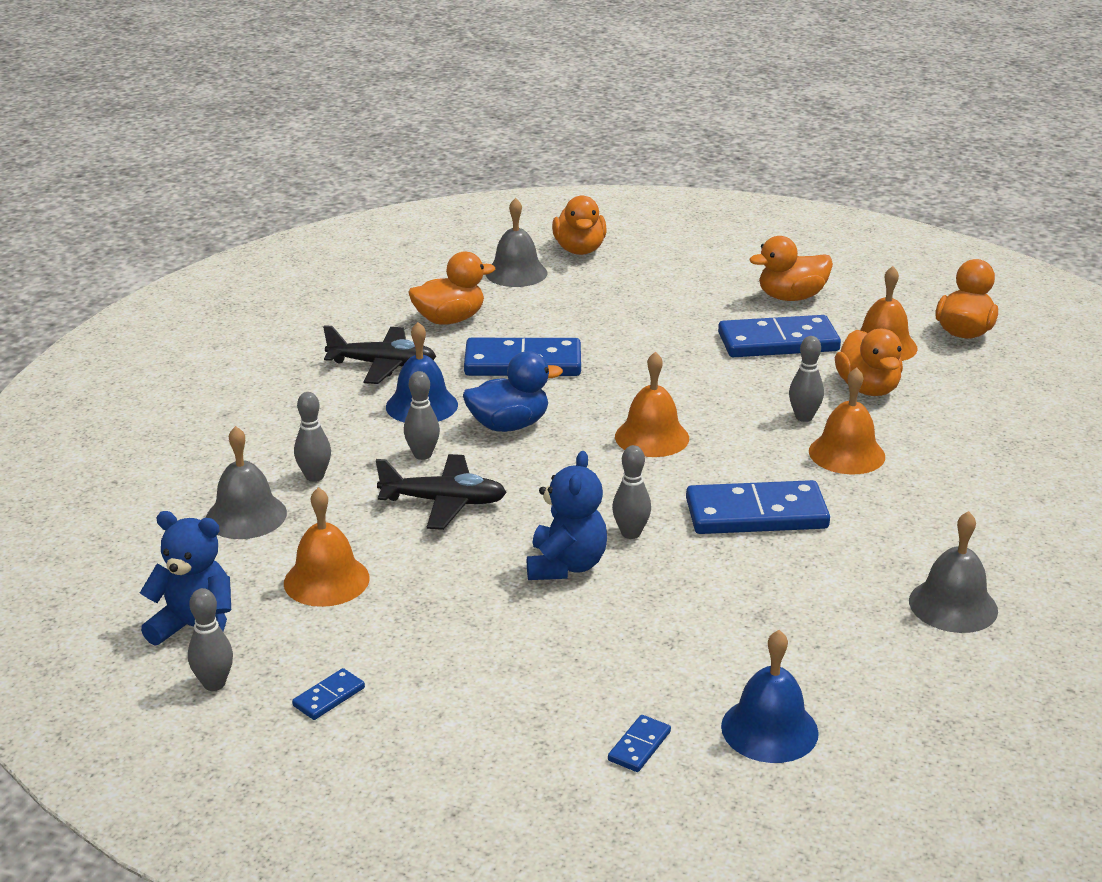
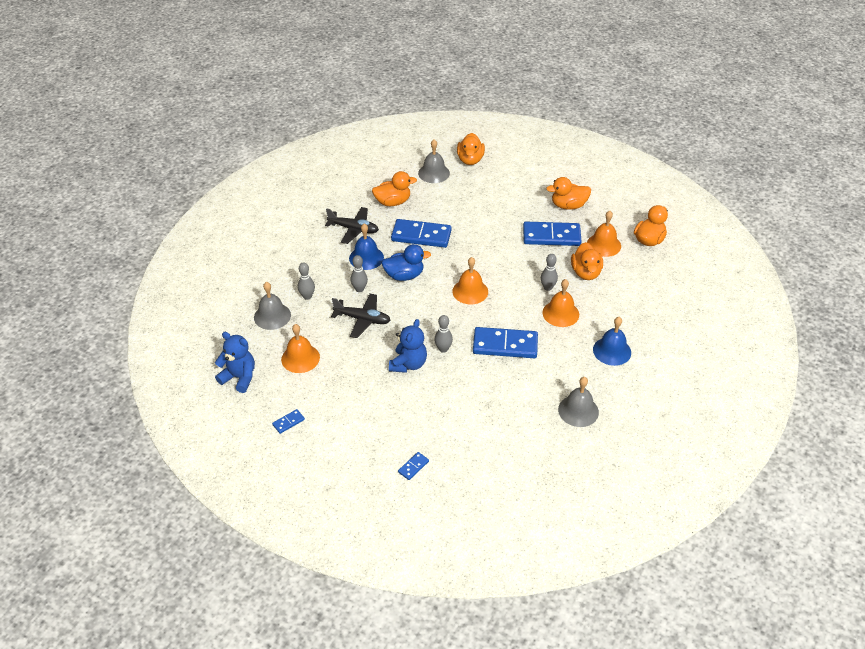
camera: 10 degrees right, 15 degrees up
grey bowling pin [188,588,233,691] -> none
blue bell [721,630,819,763] -> blue bell moved to [593,317,631,366]

